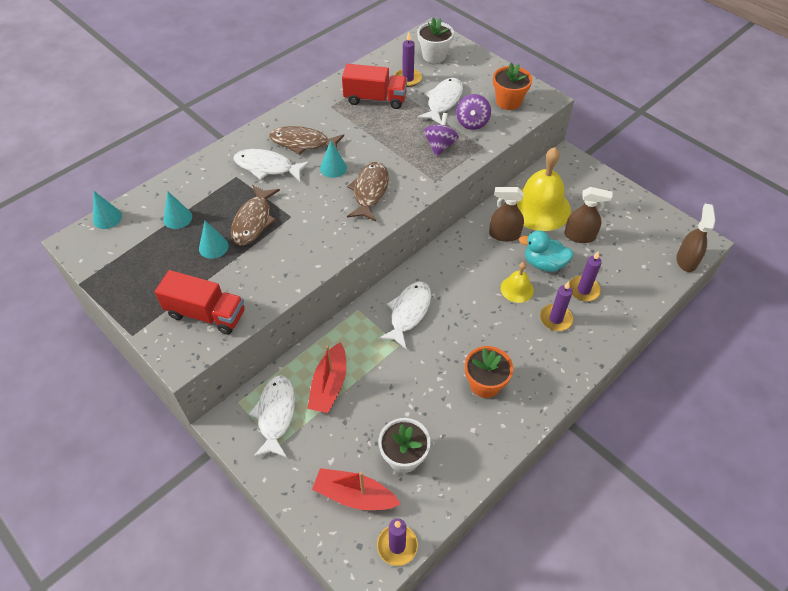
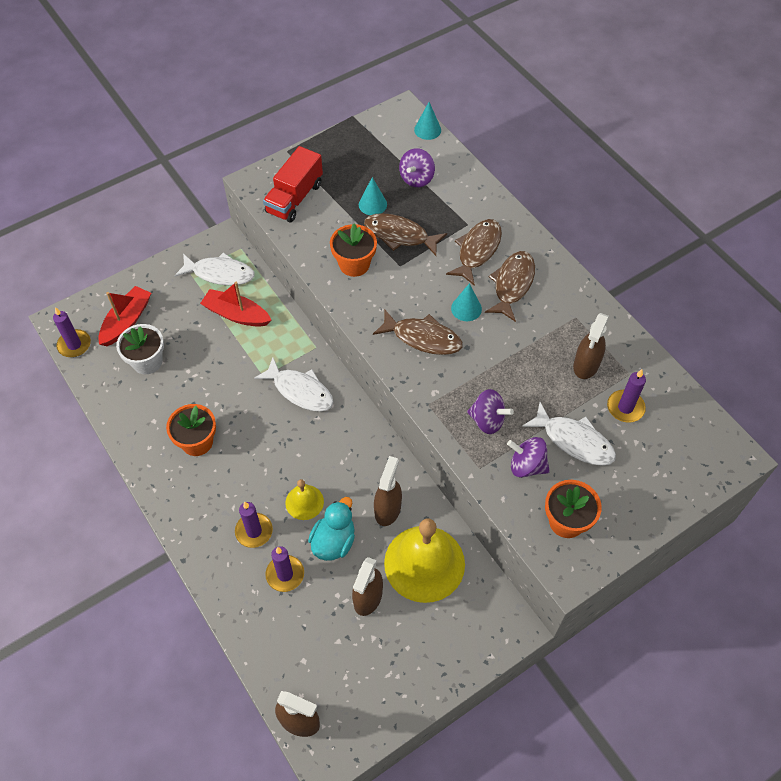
camera: 100 degrees right, 5 degrees up
turquoise cone [163,191,192,229] -> purple spinning top [399,148,435,187]
white fish [233,149,310,181] -> brown fish [446,219,502,286]
red truck [342,64,407,109] -> brown spray bottle [573,313,609,379]
white flower pot [417,18,454,63] -> none
none -> orange flower pot [330,224,377,277]

